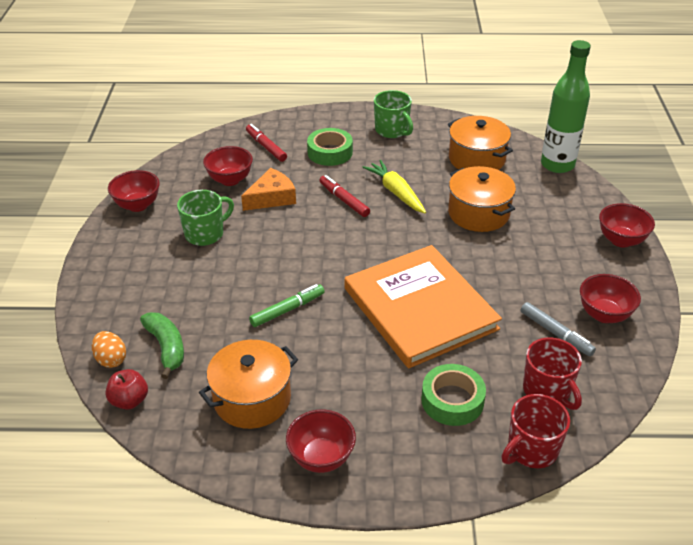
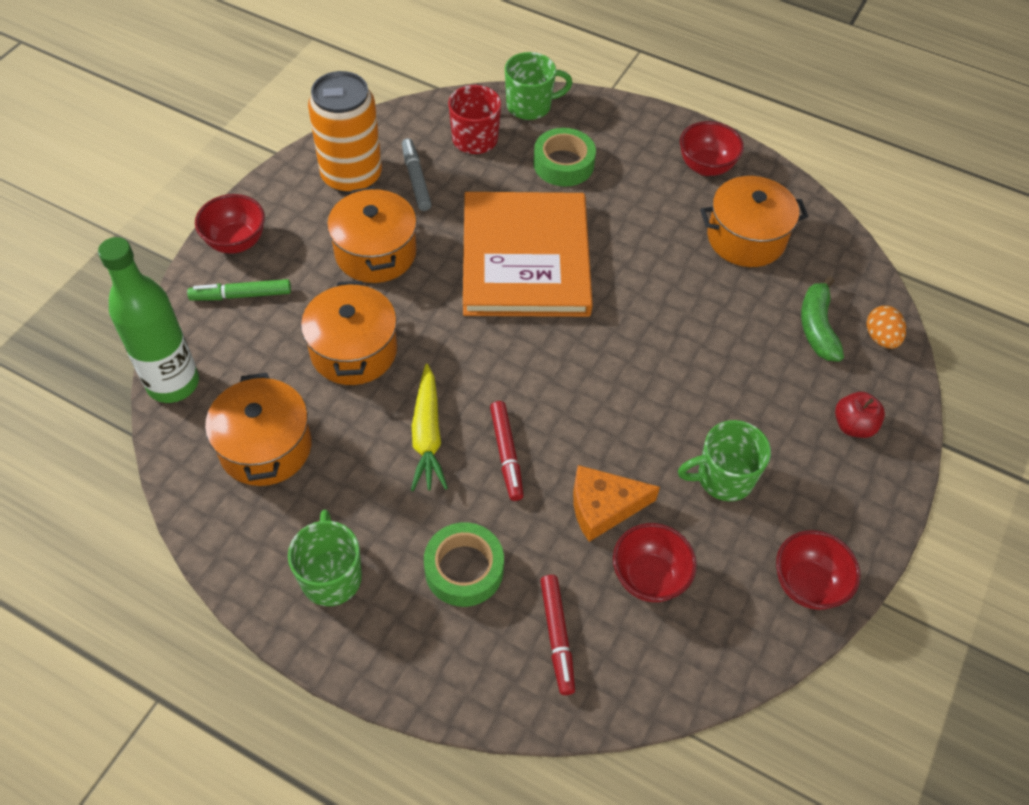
camera: 155 degrees left, 15 degrees up
red apple [106,369,148,410] -> red apple moved to [835,392,885,438]
green marker [249,284,325,327] -> green marker moved to [187,279,291,301]
red mug [501,394,570,468] -> green mug [505,52,572,120]
red bowl [580,274,641,323] -> orange can [308,71,382,194]
none -> orange pot [327,187,417,283]

